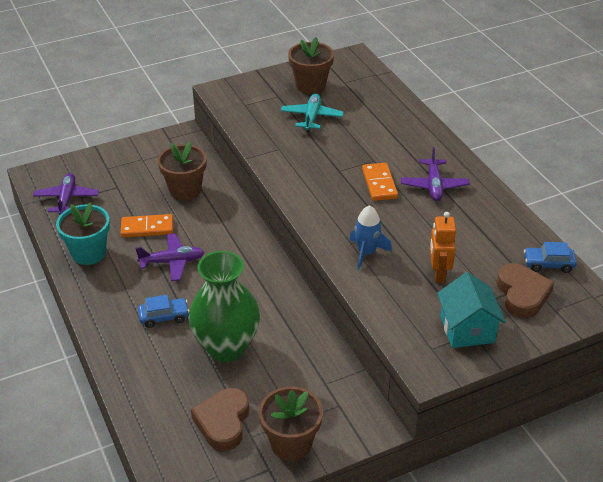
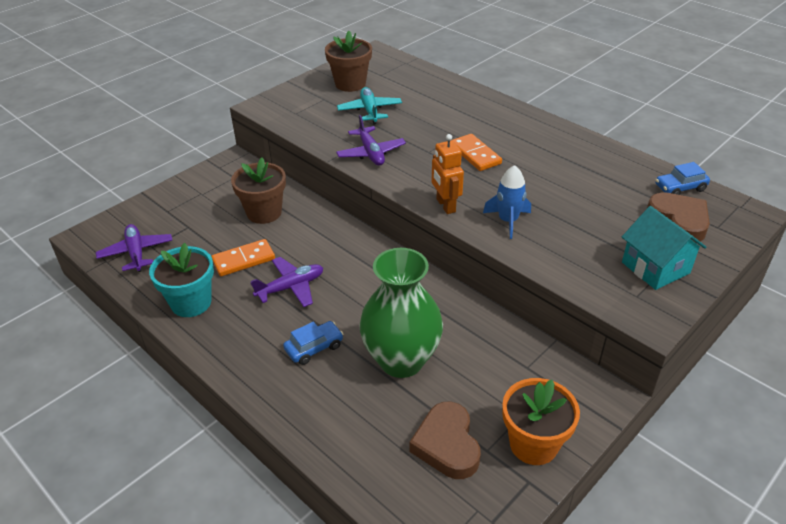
camera: 20 degrees left, 0 degrees up
brown flower pot [259,386,323,461] -> orange flower pot [502,378,580,465]
purple plane [400,147,469,201] -> purple plane moved to [336,115,406,166]
orange robot [430,212,456,283] -> orange robot moved to [432,134,464,214]

